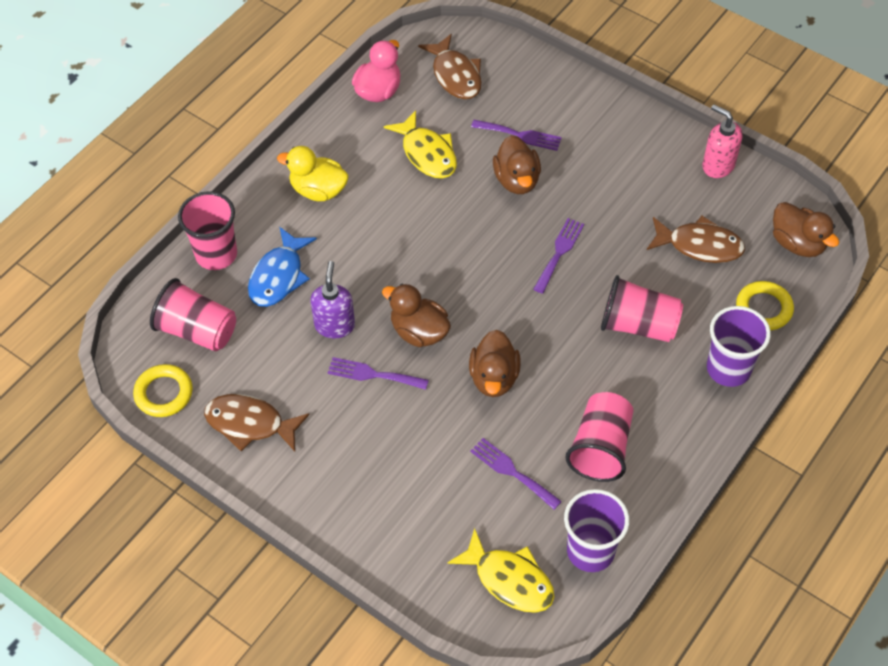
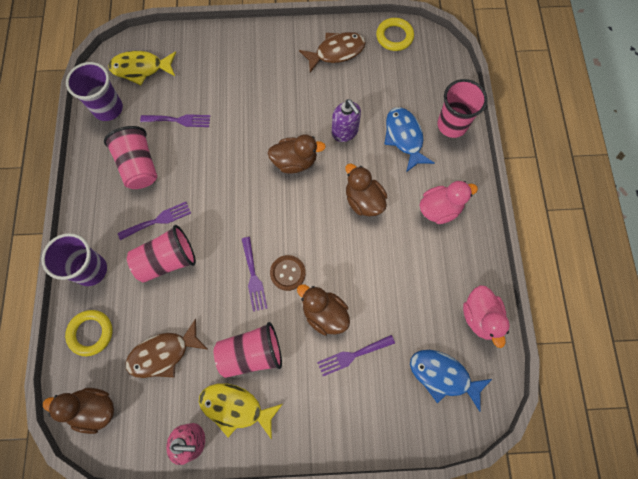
camera: 140 degrees right, 15 degrees up
pink cup [150,278,236,352] -> pink cup moved to [214,322,282,378]
yellow duck [277,146,349,201] -> pink duck [420,181,478,224]
purple fork [328,357,429,390] -> purple fork moved to [118,202,191,240]
yellow fish [384,110,457,179] -> yellow fish moved to [199,383,283,440]
brown fish [418,34,482,99] -> blue fish [410,350,492,411]
brown duck [469,330,521,397] -> brown duck moved to [345,163,387,217]
none -> brown button [270,255,306,291]

